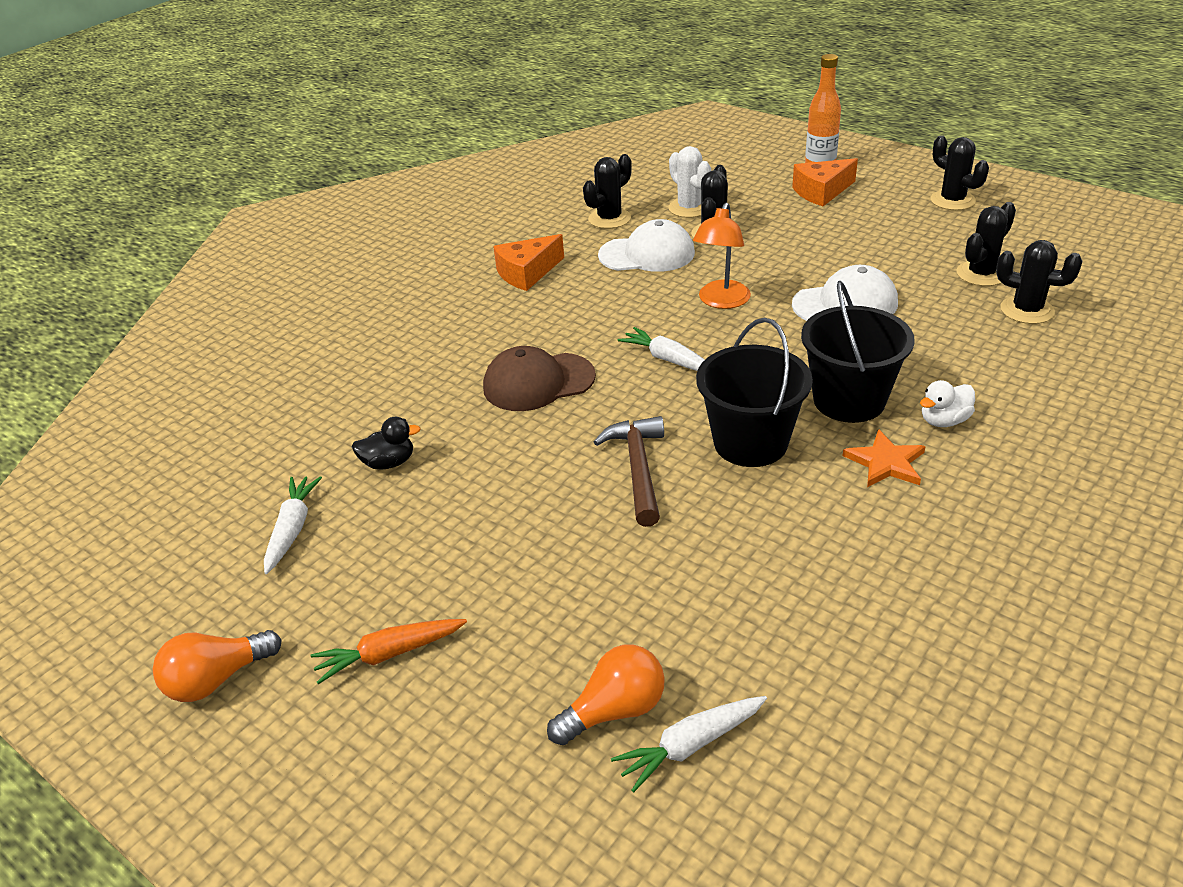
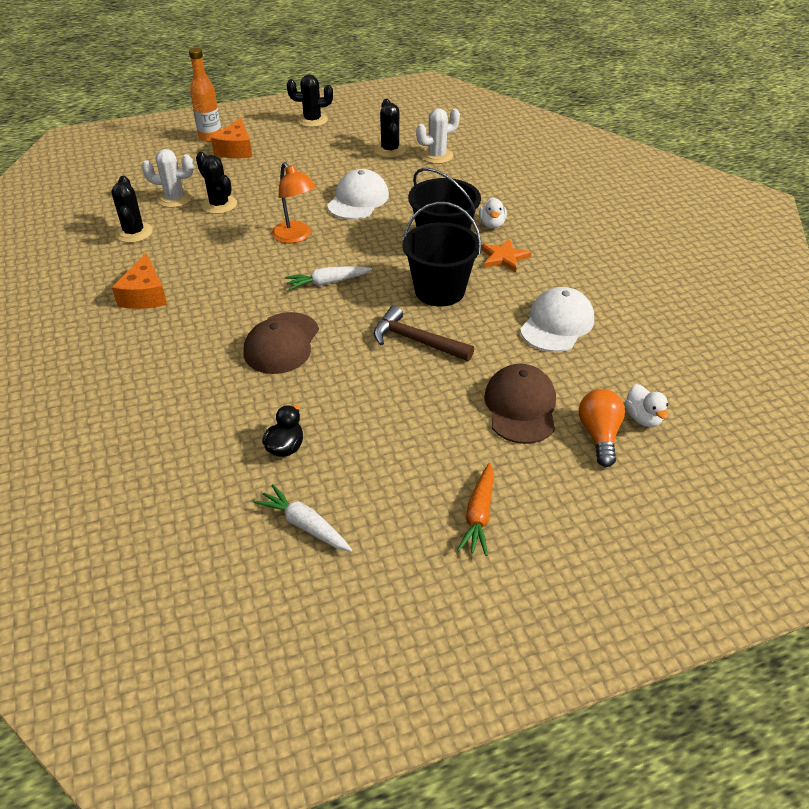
camera: 60 degrees left, 5 degrees up
orange light bulb [153,630,281,702] -> none
white cap [598,219,695,272] -> white cap moved to [520,287,594,352]
white carrot [611,696,767,792] -> white duck [625,384,668,427]
black cactus [996,240,1082,324] -> white cactus [416,108,460,164]
none -> brown cap [484,364,556,444]

